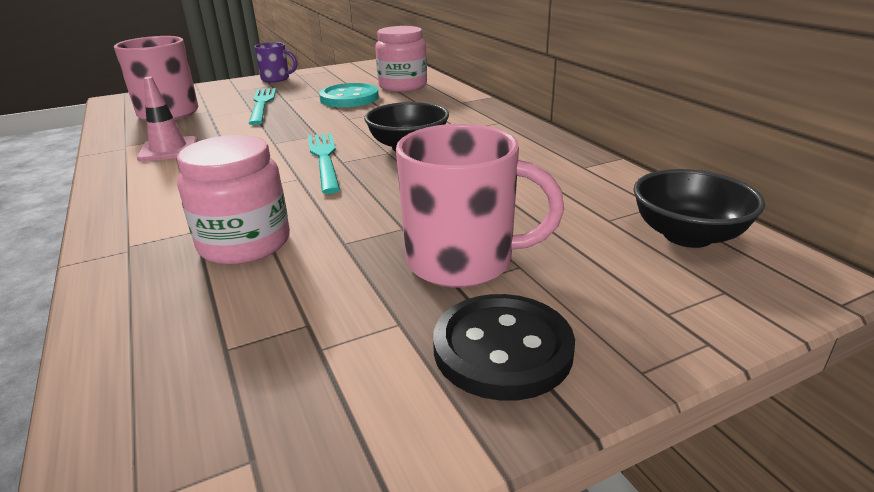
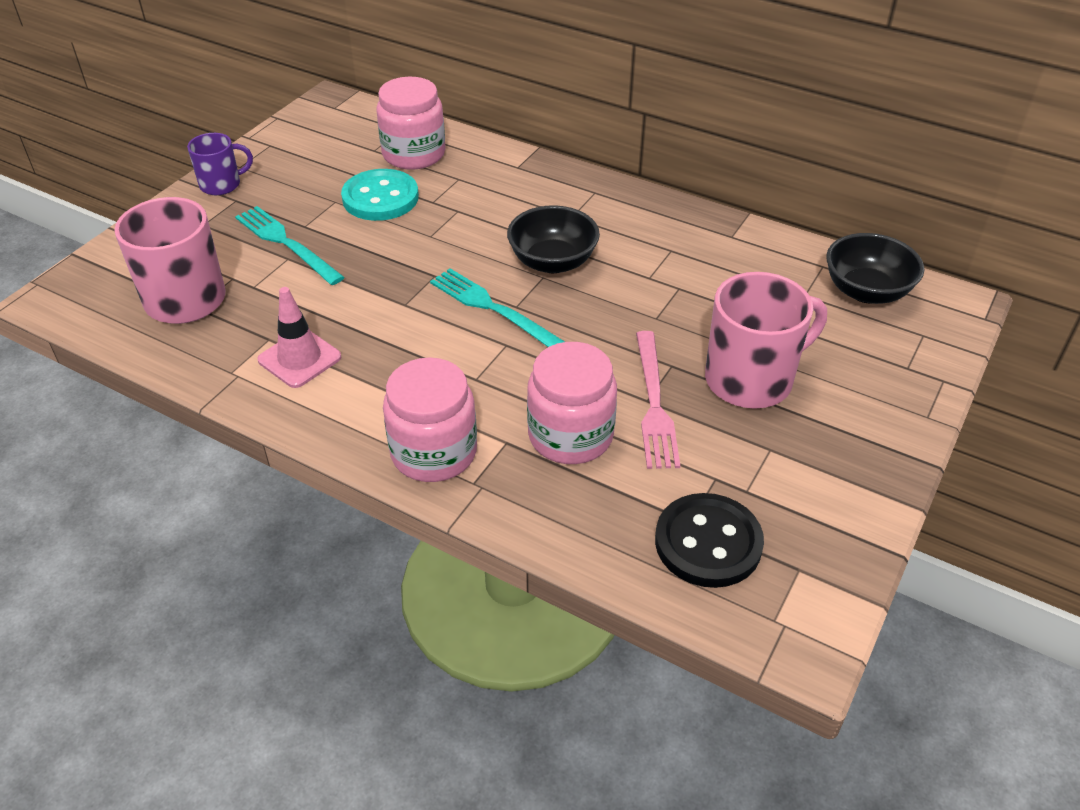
camera: 35 degrees left, 15 degrees up
black button [433,294,575,401] -> black button moved to [655,493,764,588]
none -> pink jar [383,357,477,482]
none -> pink fork [636,331,680,469]

